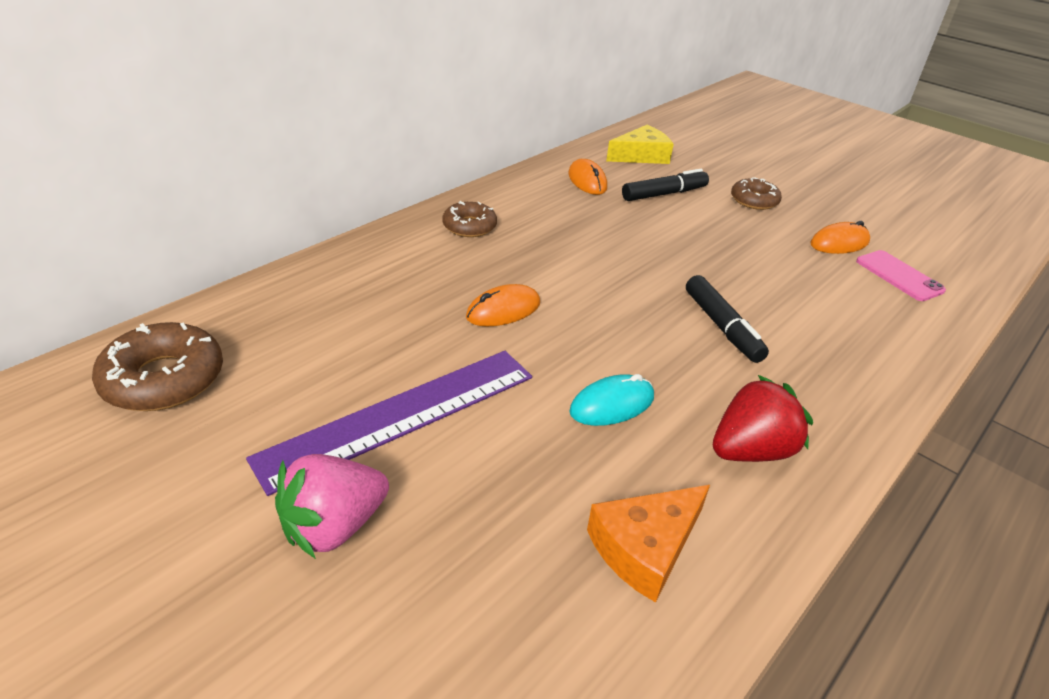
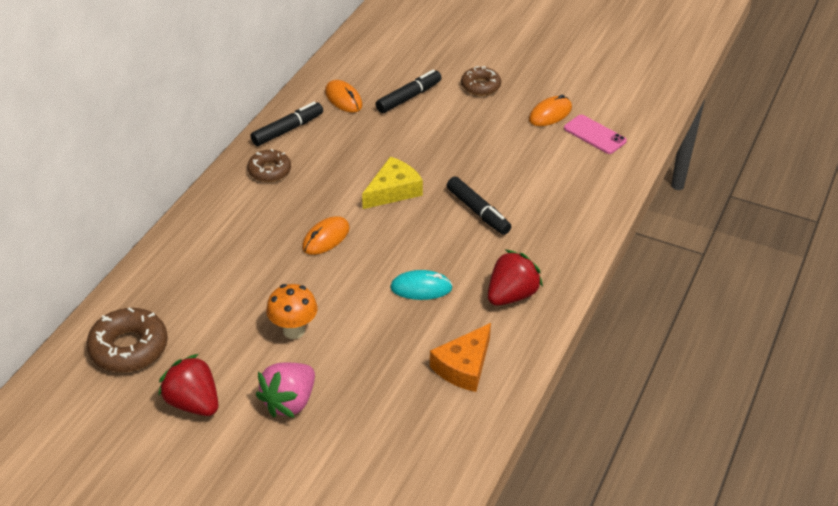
camera: 15 degrees left, 5 degrees up
purple ruler [246,351,532,496] -> orange mushroom [266,284,318,339]
turquoise mouse [569,374,654,426] -> turquoise mouse turned 45 degrees clockwise [390,270,453,300]
yellow cheese [606,125,674,164] -> yellow cheese moved to [362,156,423,209]
none -> red strawberry [158,354,218,416]
none -> black marker [250,102,323,146]

